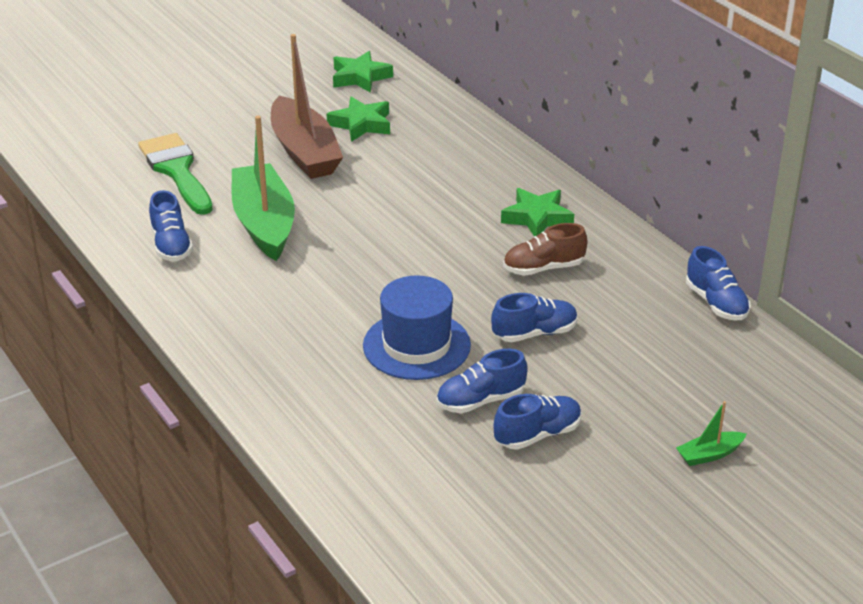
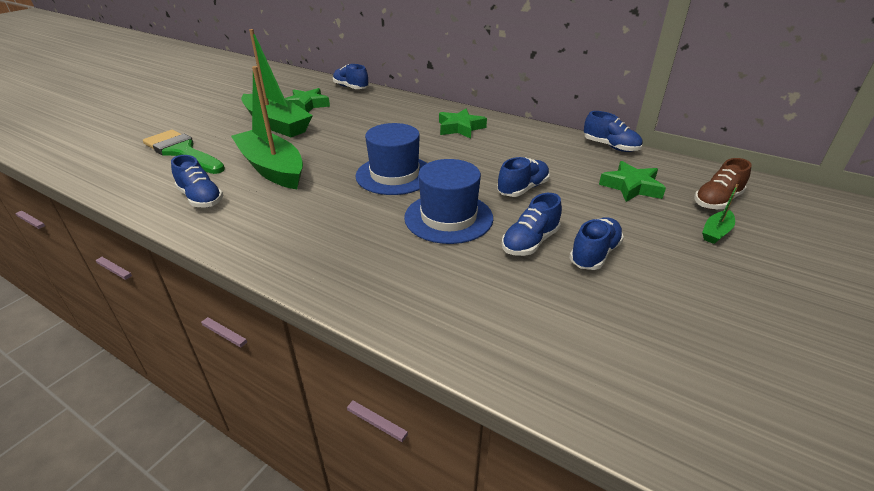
camera: 25 degrees left, 0 degrees up
brown boat [271,34,343,179] -> green boat [241,29,313,137]
green star [333,51,393,93] -> green star moved to [599,161,666,202]
brown shoe [503,223,587,276] -> brown shoe moved to [694,158,752,209]
none -> blue shoe [333,64,369,89]
none -> blue hat [356,123,427,195]

